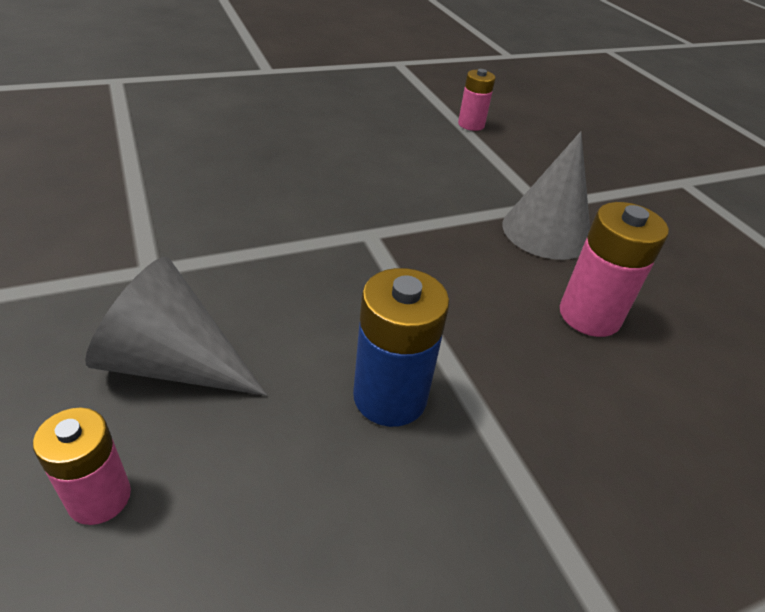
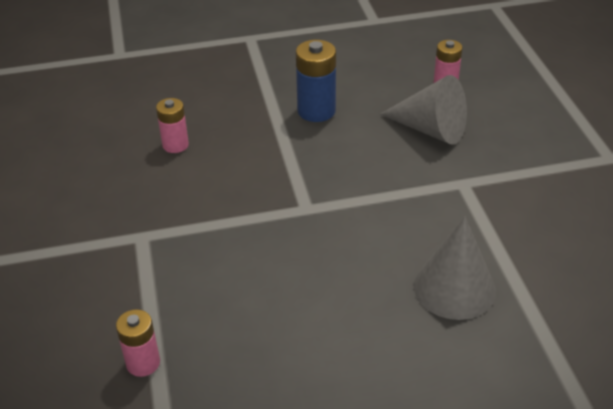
camera: 165 degrees left, 0 degrees up
grey cone [502,131,590,260] -> grey cone moved to [414,217,496,320]
pink battery [560,202,669,337] -> pink battery [156,98,189,153], size x0.66

